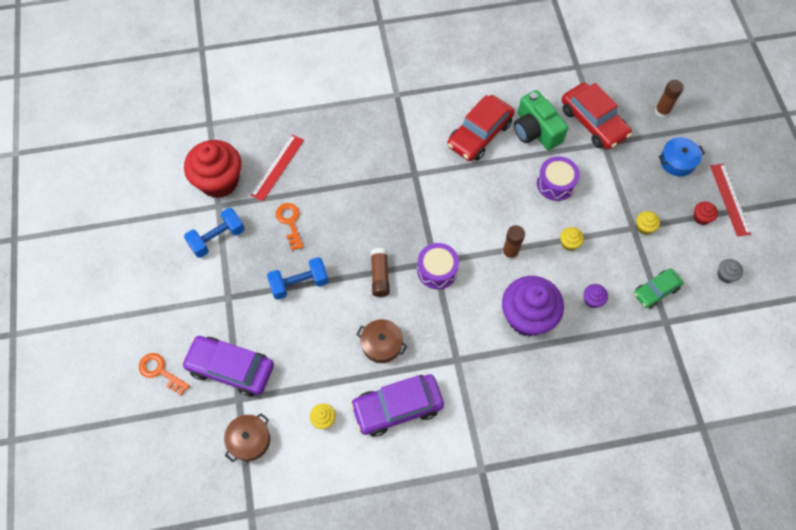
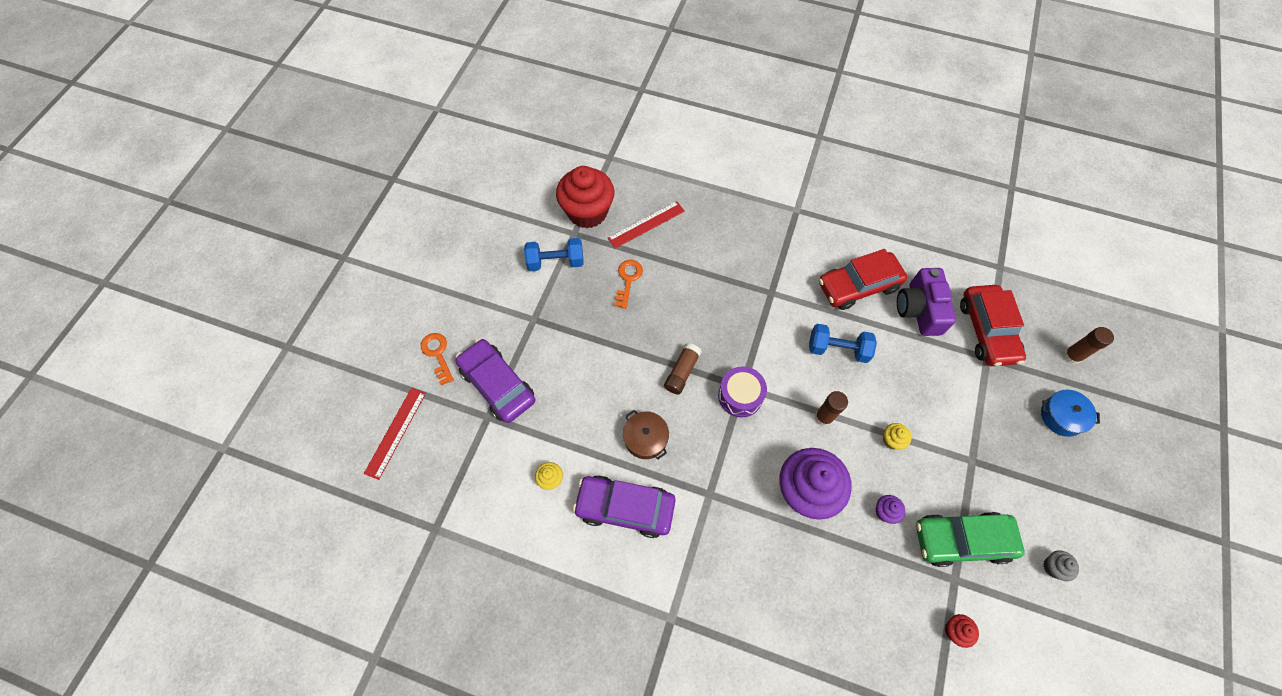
camera: 30 degrees right, 0 degrees up
brown pot [224,413,270,462] -> none
blue dumbbell [267,257,329,300] -> blue dumbbell moved to [809,324,877,363]
green camera [514,90,568,150] -> purple camera [897,268,956,336]
purple drum [537,156,580,201] -> none
green car [634,268,684,308] -> green car [916,512,1025,567], size x1.67
yellow cupcake [636,211,660,235] -> none
red cupcake [694,201,718,225] -> red cupcake moved to [945,614,979,648]
red ruler [710,163,751,237] -> red ruler moved to [364,388,426,480]

